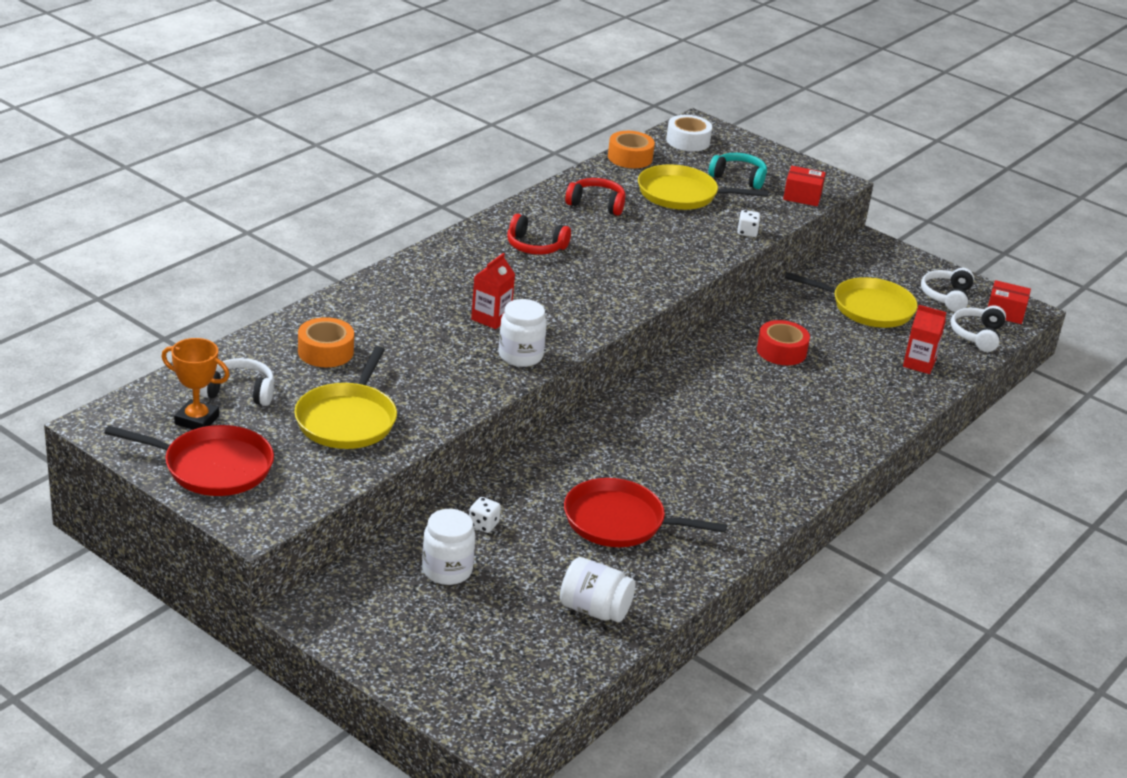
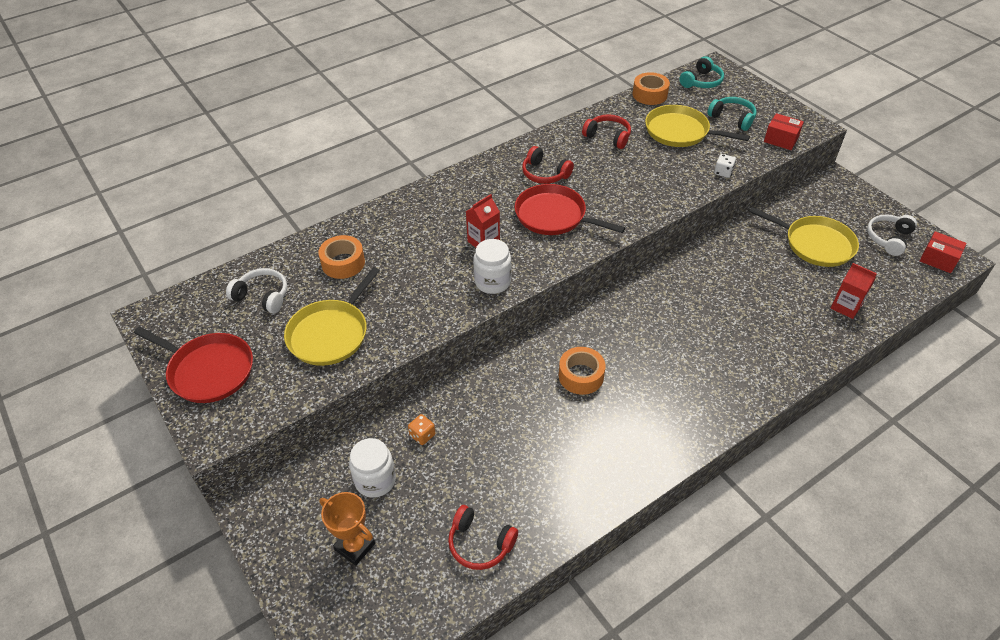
camera: 20 degrees right, 15 degrees up
orange trophy [161,338,230,430] -> orange trophy moved to [319,492,375,566]
white dice [469,497,501,533] -> orange dice [408,414,435,445]
white jar [560,557,635,622] -> red headphones [448,505,518,570]
red pan [564,478,727,547] -> red pan moved to [515,184,625,235]
white tape [666,115,712,151] -> turquoise headphones [679,56,724,88]
red tape [757,320,810,365] -> none
white headphones [951,305,1006,352] -> none
none -> orange tape [559,347,606,395]

